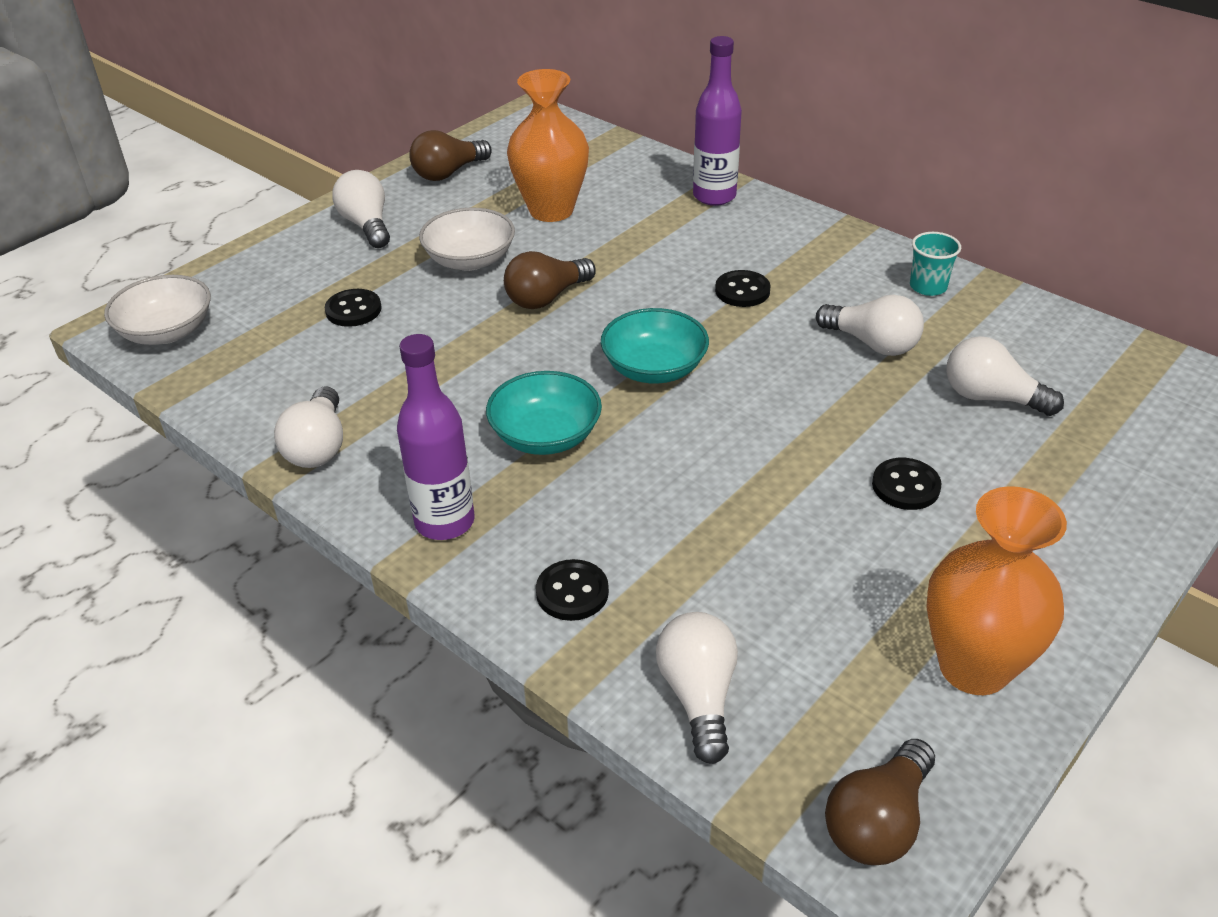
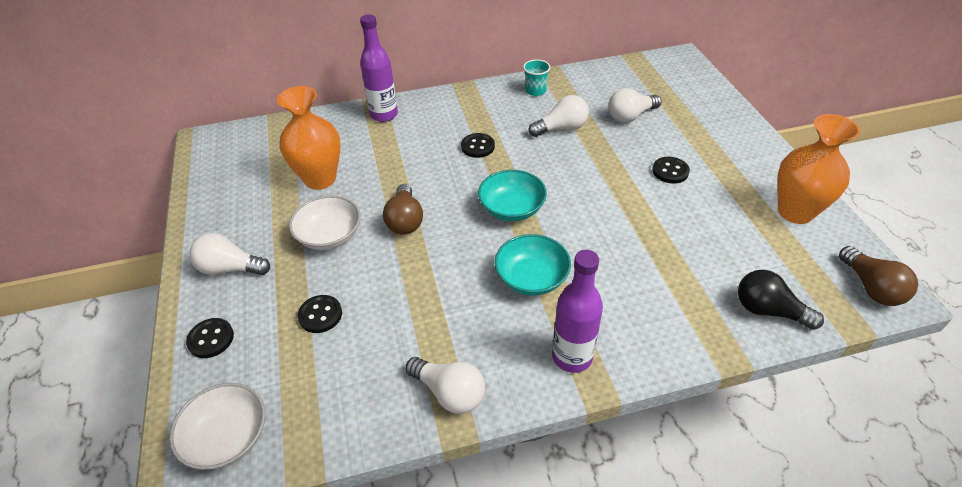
camera: 55 degrees left, 5 degrees up
brown light bulb [409,130,492,181] -> none
black button [536,559,609,621] -> black button moved to [186,318,234,358]
white light bulb [656,612,738,764] -> black light bulb [738,270,824,330]

